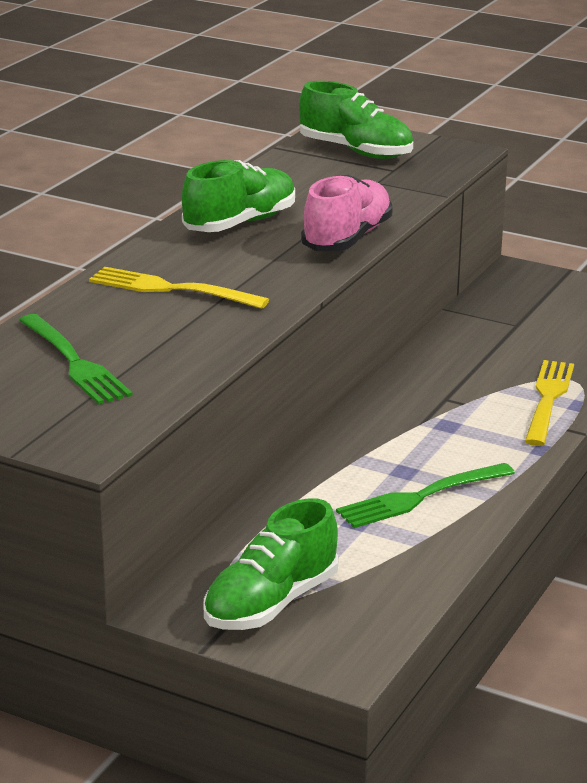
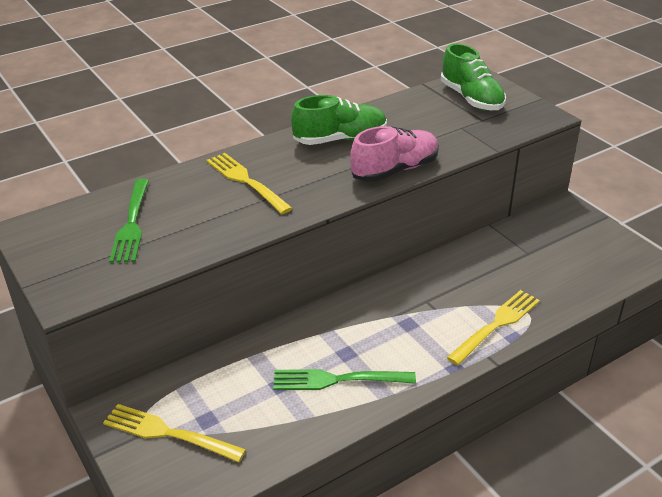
camera: 30 degrees right, 10 degrees up
green shoe [204,498,339,630] -> yellow fork [103,404,246,462]

